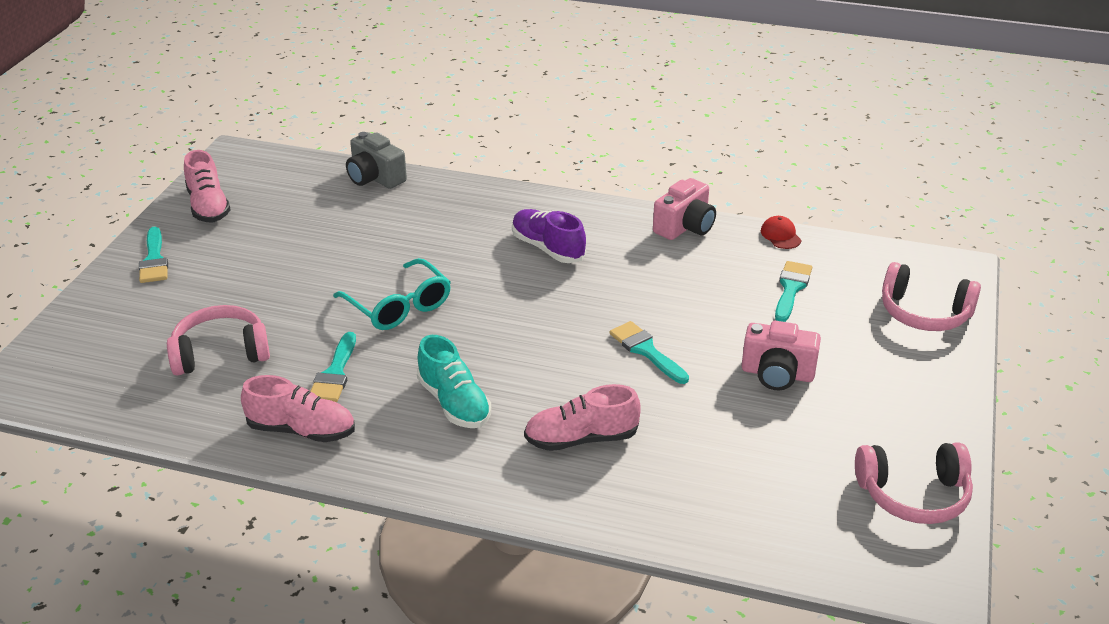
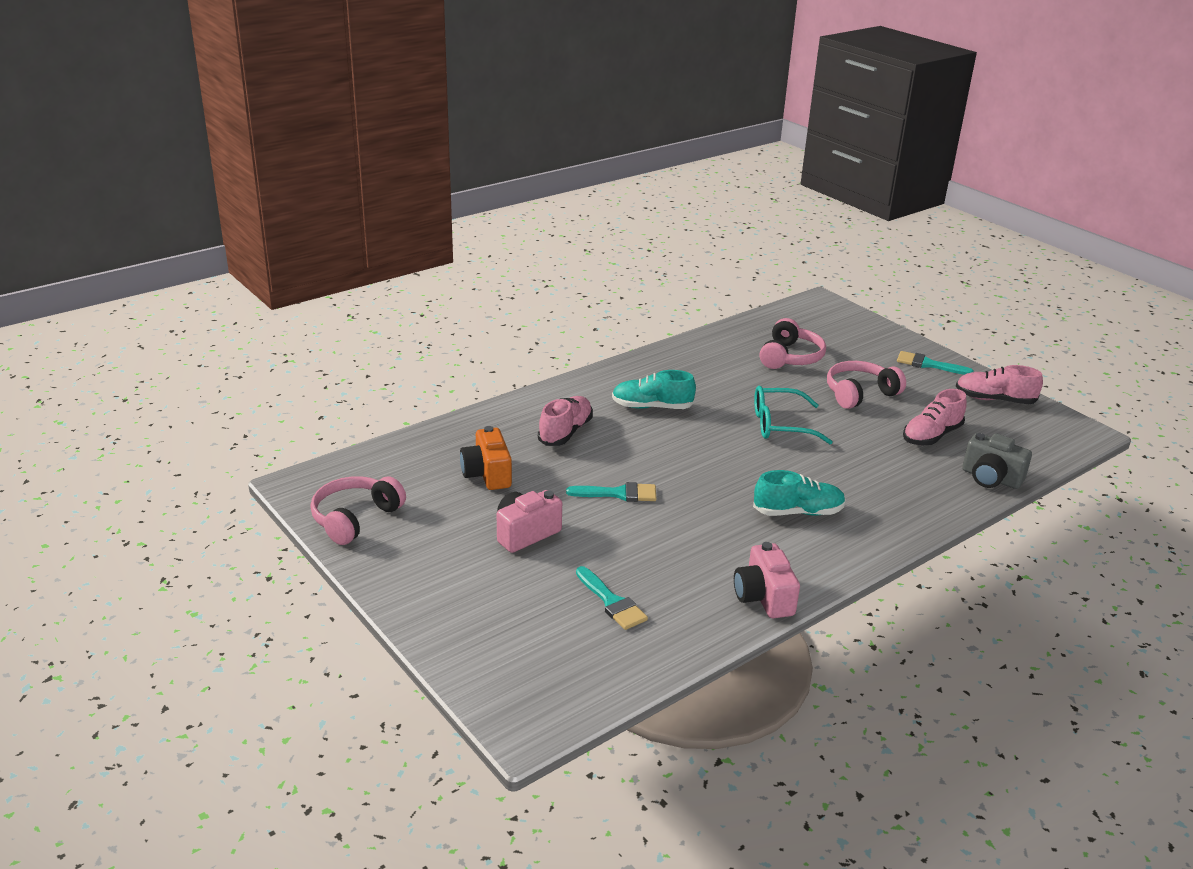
camera: 125 degrees right, 5 degrees down
pink shoe [241,375,355,442] -> pink shoe moved to [903,389,967,445]
turquoise brush [311,332,356,402] -> none
grey camera [346,132,407,189] -> grey camera turned 135 degrees counterclockwise [962,433,1032,489]
purple shoe [512,209,586,263] -> turquoise shoe [753,470,846,516]
red cap [761,216,802,249] -> none
pink headphones [882,262,981,331] -> pink headphones moved to [827,361,906,409]
none -> orange camera [460,426,512,490]

